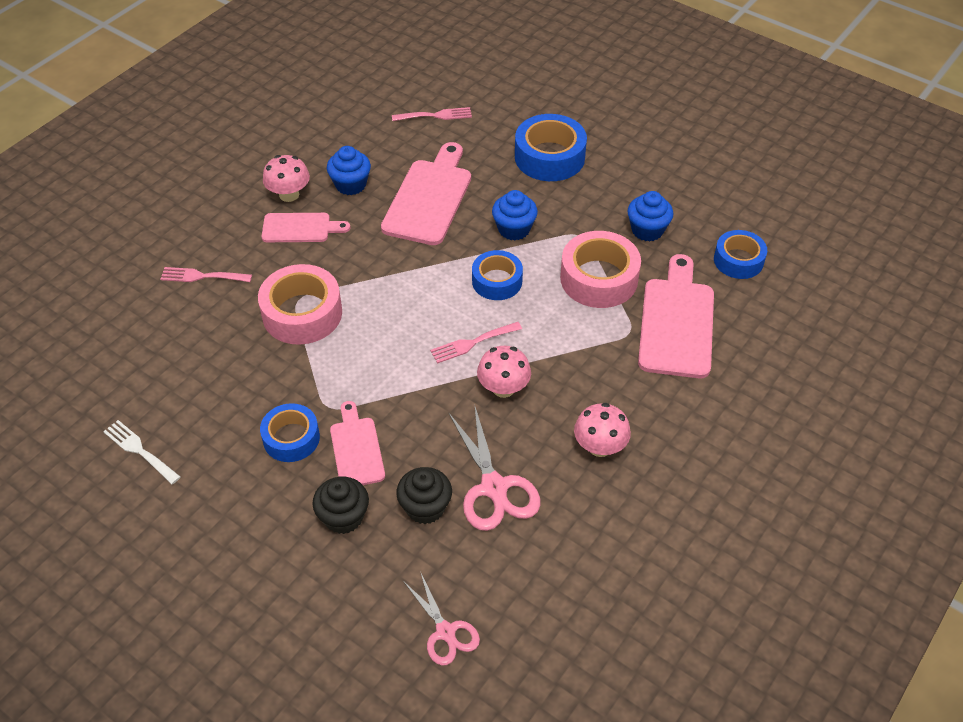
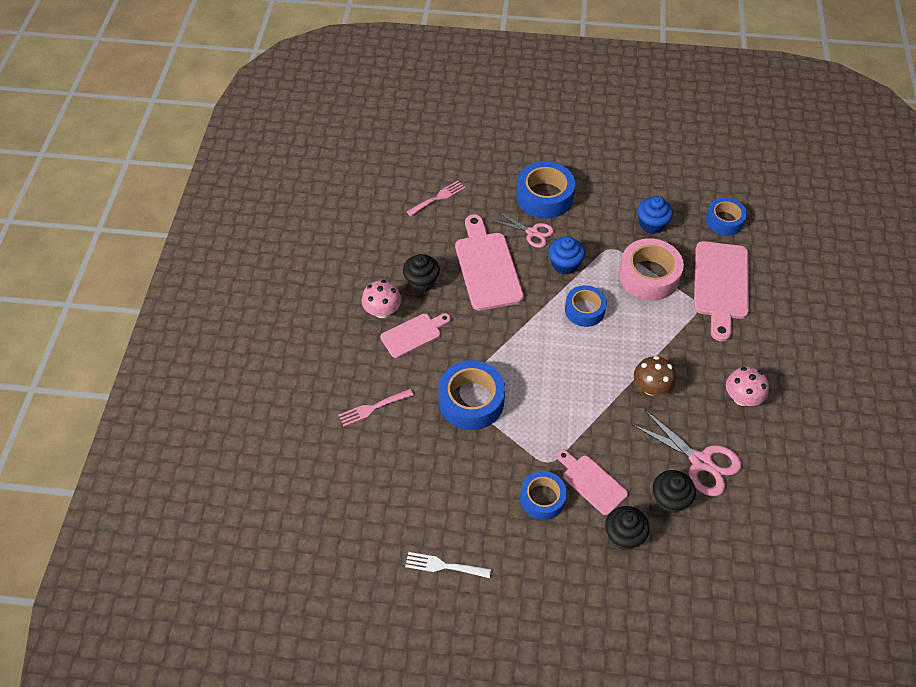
camera: 30 degrees left, 5 degrees up
pink tape [258,264,342,345] -> blue tape [438,360,505,430]
blue cupcake [327,146,371,195] -> black cupcake [403,254,440,292]
pink scissors [403,574,480,666] -> pink scissors moved to [493,212,554,248]
pink fork [430,322,522,364] -> none
pink mushroom [477,346,531,398] -> brown mushroom [634,356,676,396]
pink cutting board [638,254,714,378] -> pink cutting board turned 150 degrees counterclockwise [694,241,749,342]

